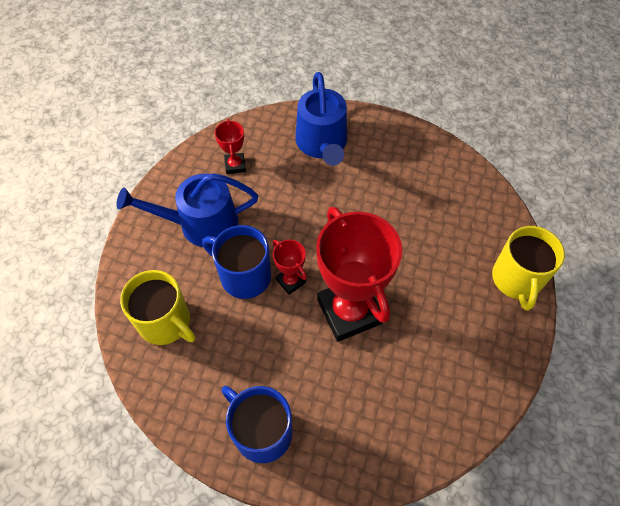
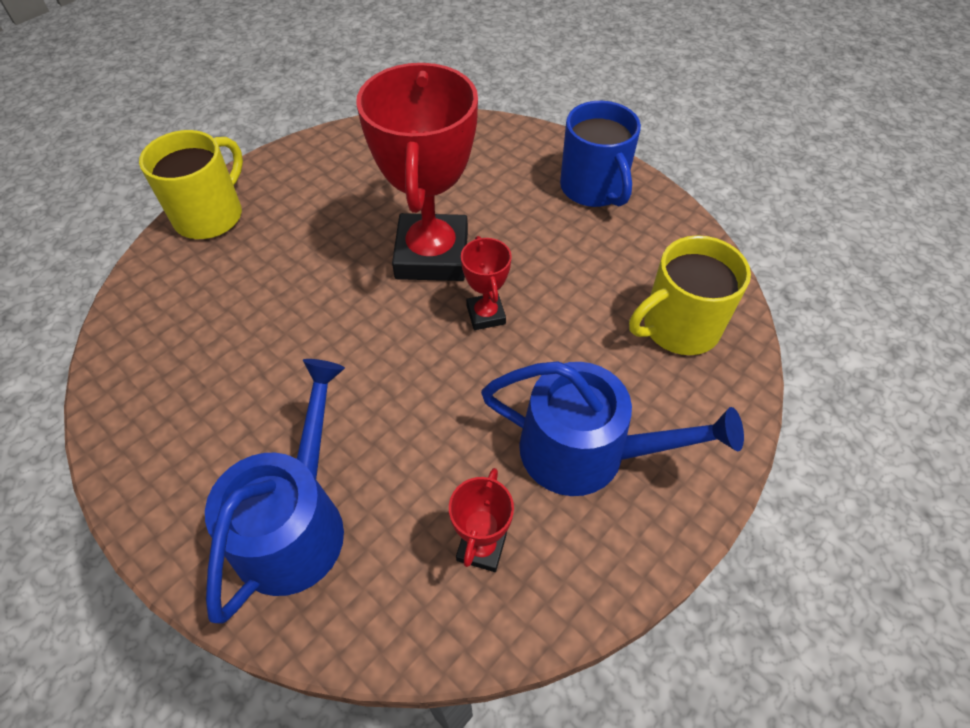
camera: 155 degrees left, 5 degrees down
yellow mug [120,270,195,345] -> yellow mug turned 90 degrees counterclockwise [629,235,751,355]
blue mug [202,225,271,299] -> none

